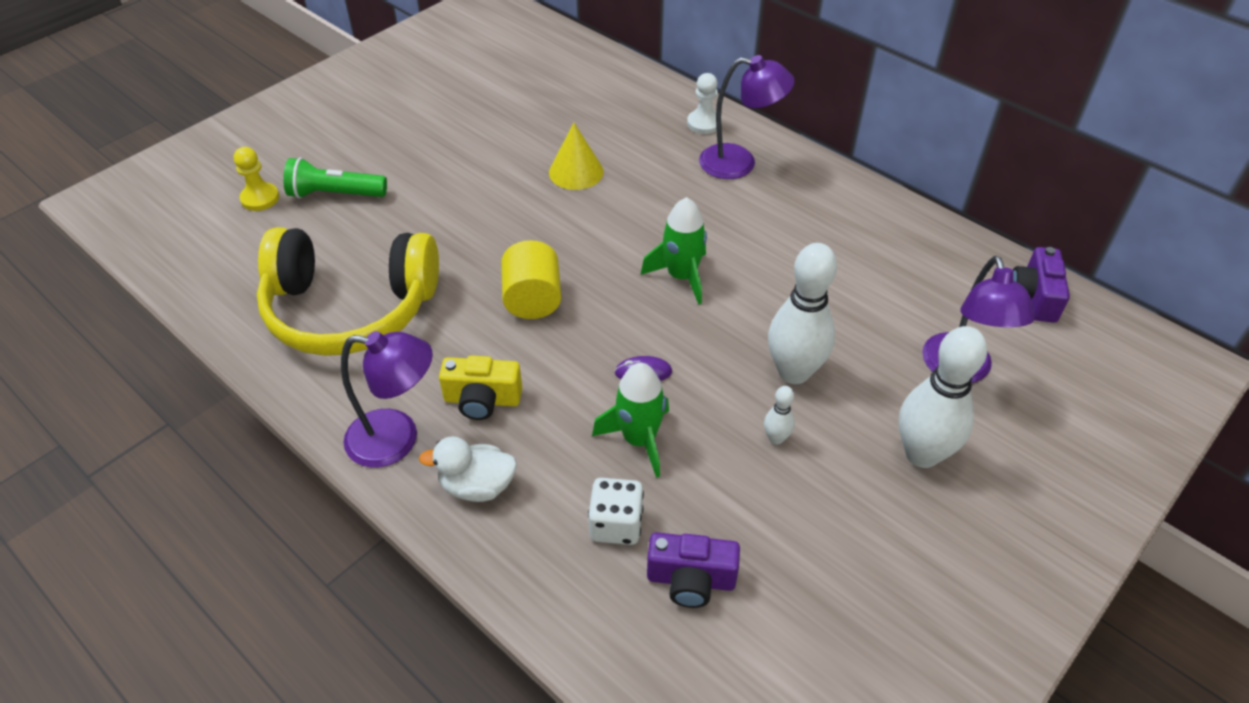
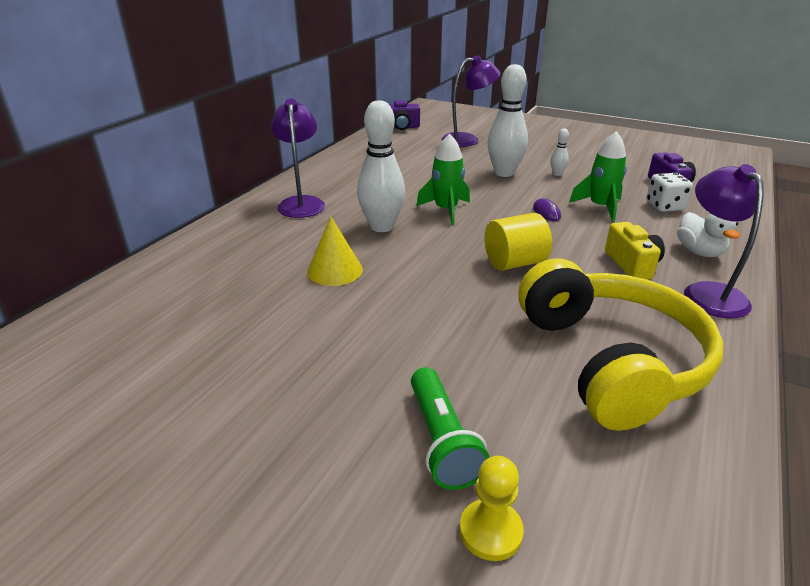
camera: 105 degrees left, 15 degrees down
white pawn [687,73,722,134] -> none
white bowling pin [899,326,987,468] -> white bowling pin moved to [357,100,405,232]

